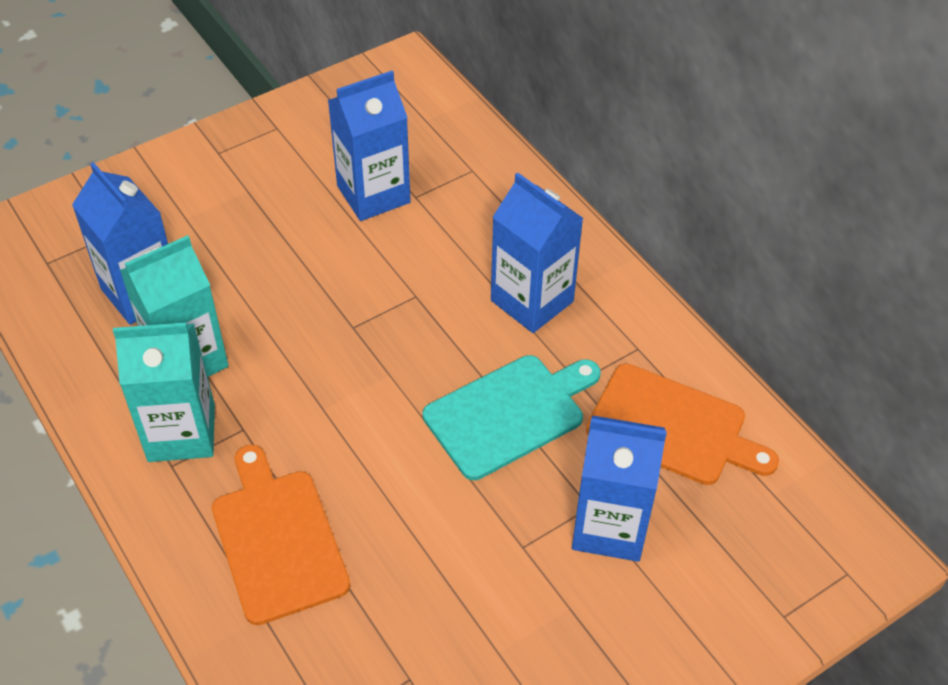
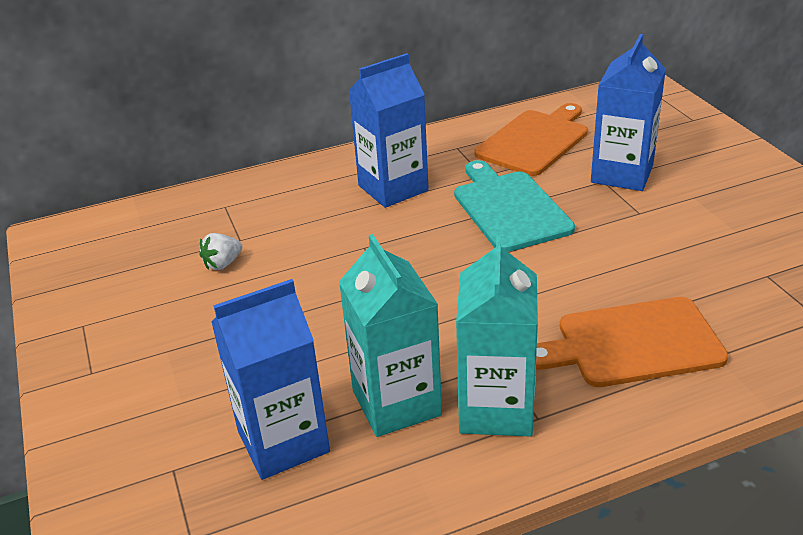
camera: 75 degrees left, 15 degrees down
blue carton [328,71,411,221] -> white strawberry [199,233,242,270]

